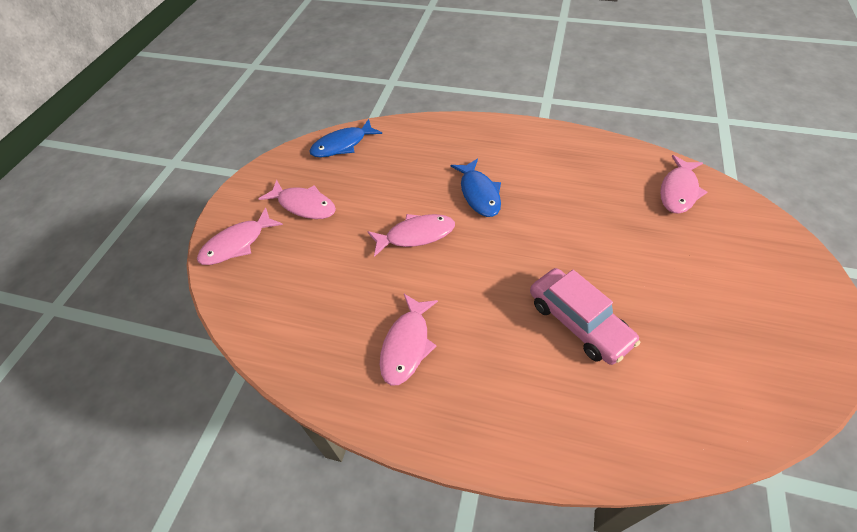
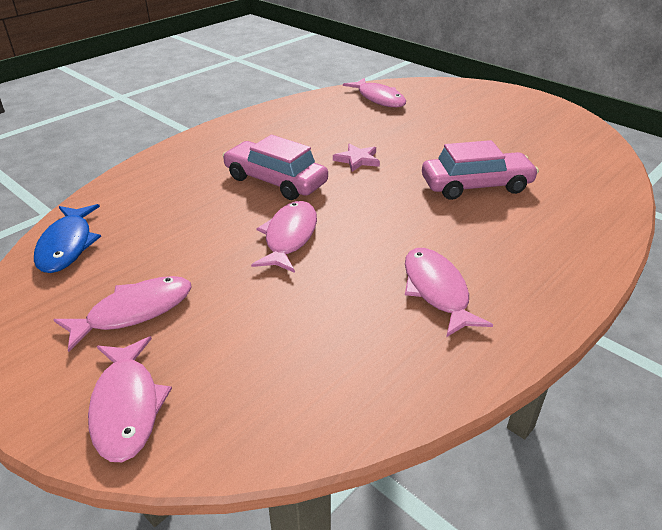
camera: 65 degrees left, 15 degrees down
pink fish [380,294,438,386] -> pink fish turned 150 degrees counterclockwise [405,248,493,337]
blue fish [451,159,501,217] -> pink car [223,135,328,200]
none -> pink star [333,144,380,172]

